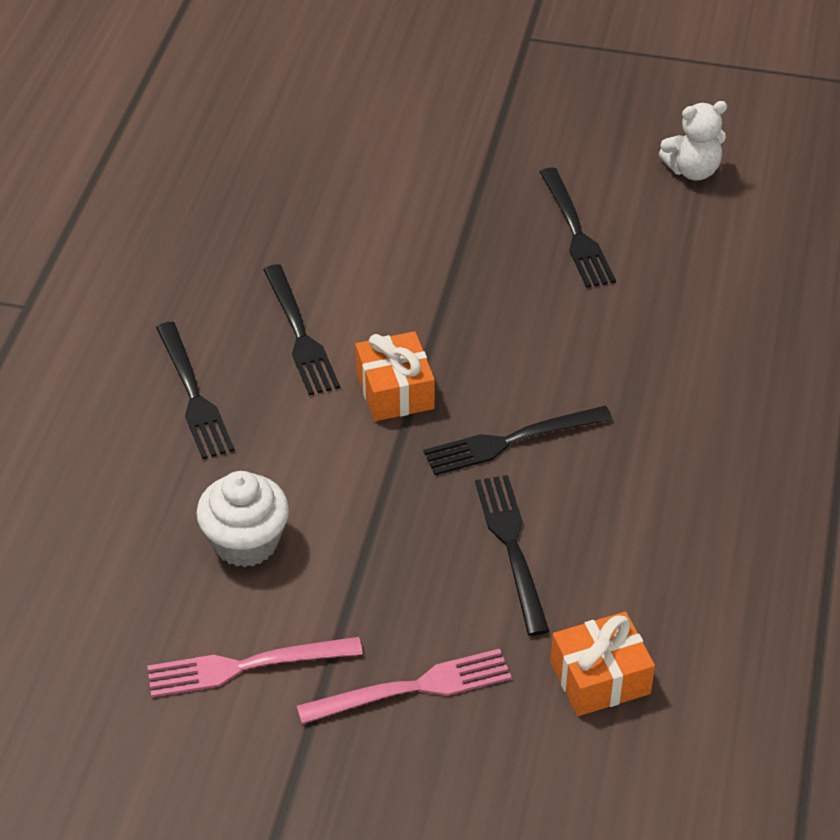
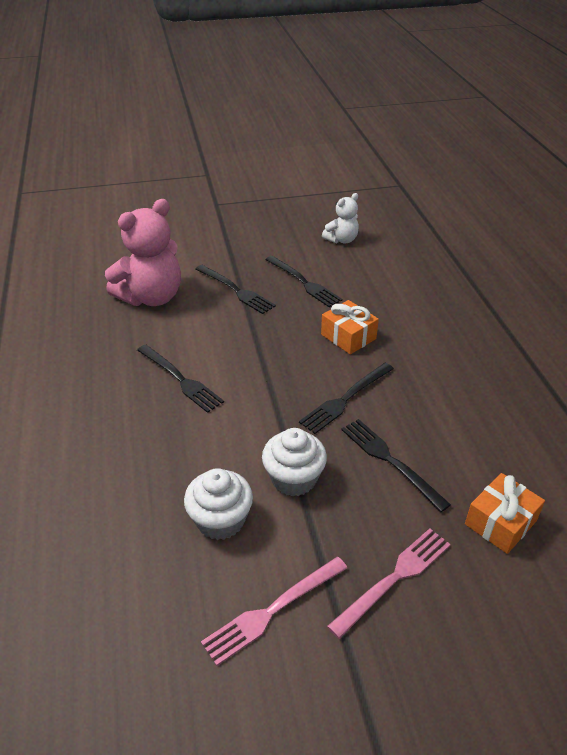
camera: 25 degrees left, 5 degrees down
black fork [156,322,235,459] -> black fork moved to [195,265,276,314]
orange gift [355,331,435,421] -> orange gift moved to [321,300,379,354]
none -> pink teddy bear [105,199,181,306]
none -> white cupcake [262,428,327,497]

